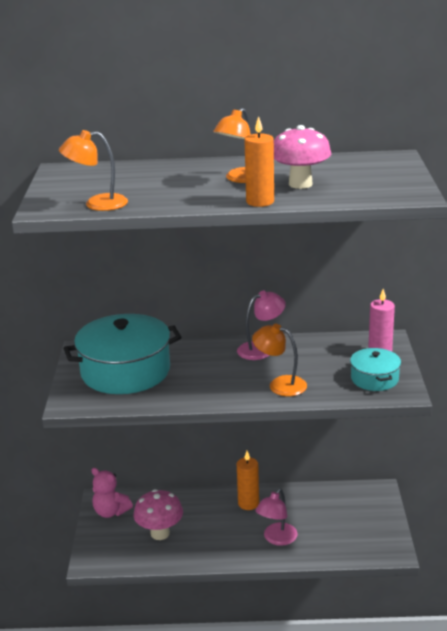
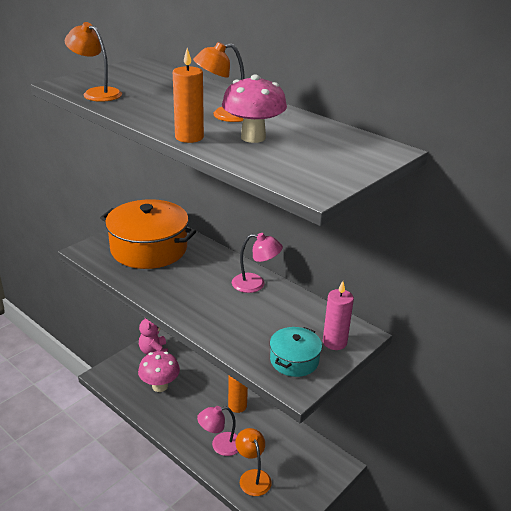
camera: 40 degrees right, 5 degrees up
turquoise pot [63,314,182,394] -> orange pot [100,199,196,269]
orange lamp [252,324,307,396] -> orange lamp moved to [235,428,272,496]

